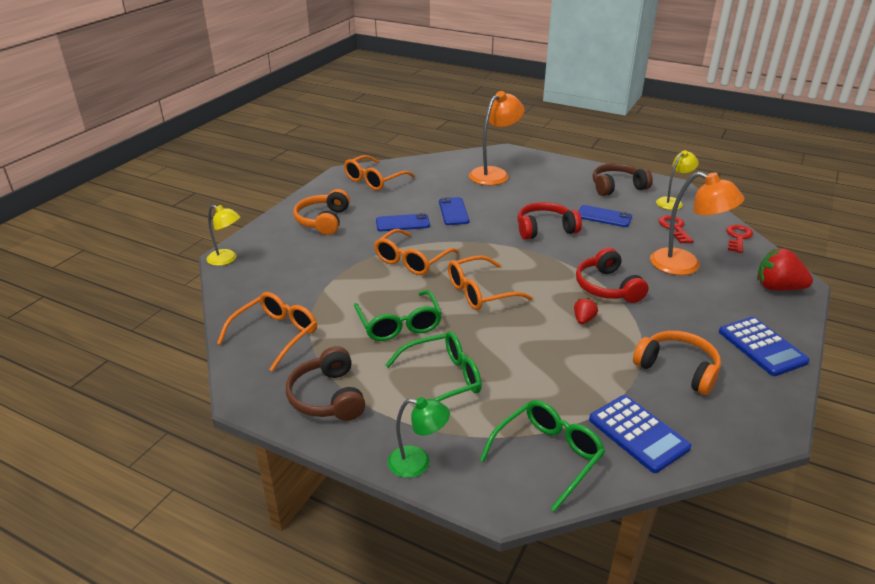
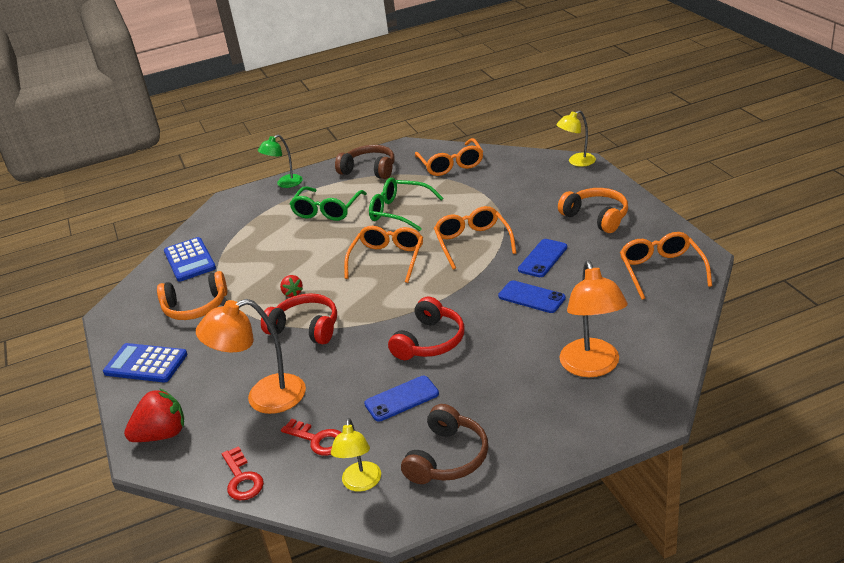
camera: 135 degrees right, 0 degrees up
green glasses [480,400,605,512] -> none
blue calculator [589,395,691,473] -> blue calculator turned 120 degrees counterclockwise [164,237,216,282]

